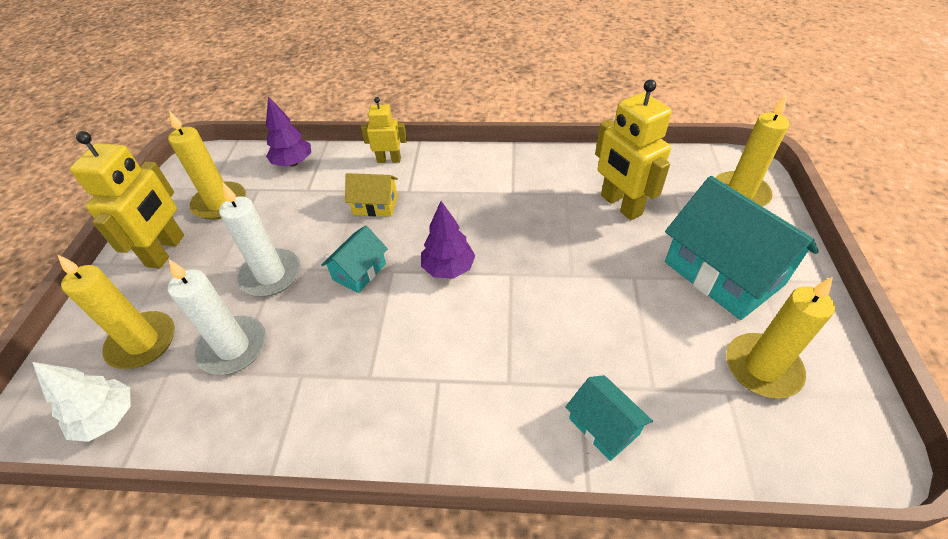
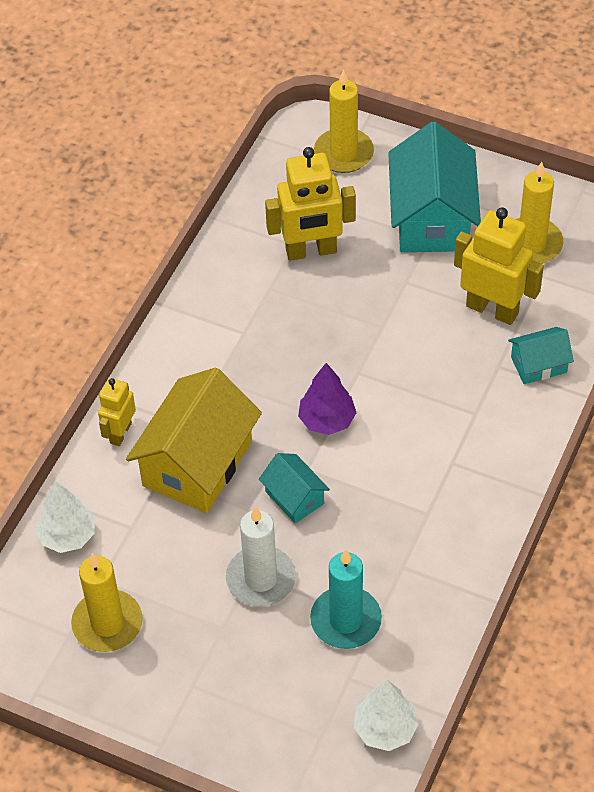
camera: 70 degrees left, 5 degrees up
yellow candle [57,254,175,369] -> none
yellow robot [70,131,184,269] -> yellow robot moved to [454,208,544,325]
white candle [168,259,266,375] -> turquoise candle [310,549,382,649]
purple tree [266,96,311,166] -> white tree [35,481,95,553]
yellow house [345,173,398,217] -> yellow house [126,368,262,513], size x2.01
turquoise house [665,176,819,320] -> turquoise house turned 75 degrees counterclockwise [388,122,481,252]

